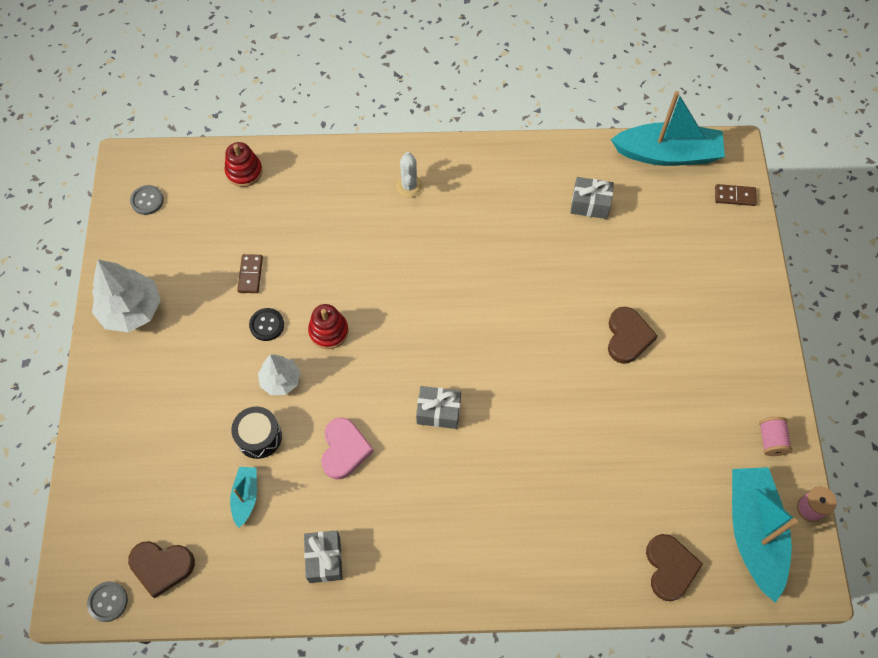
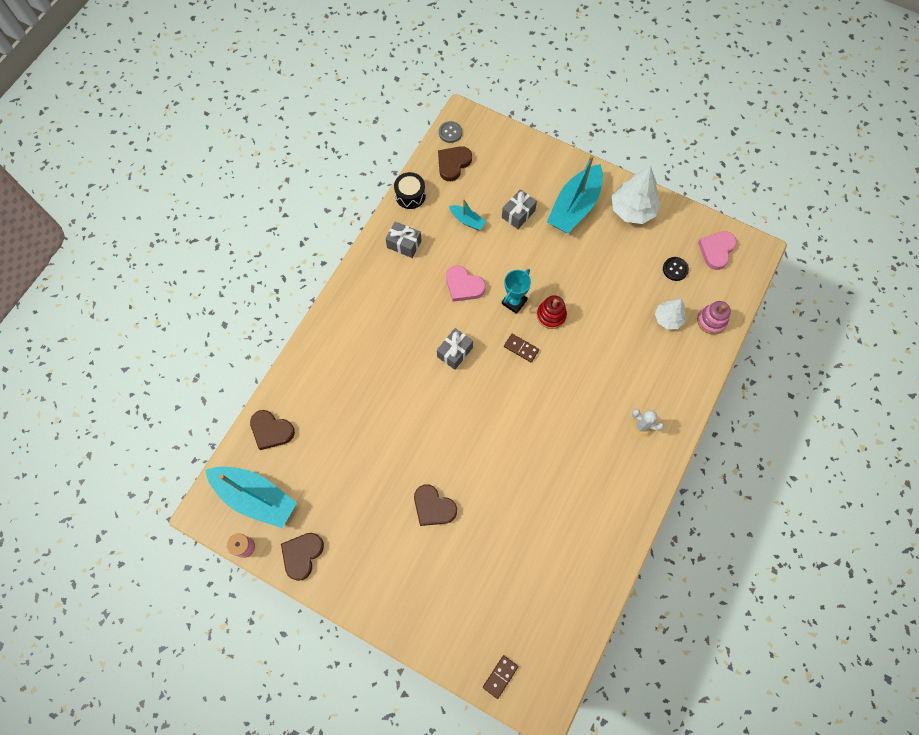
camera: 120 degrees right, 5 degrees up
grey button [130,185,164,215] -> pink heart [698,231,737,270]
red stacking toy [224,142,262,187] -> pink stacking toy [697,301,731,334]
black drum [231,406,282,459] -> black drum moved to [394,172,426,209]
brown domino [237,254,263,293] -> brown domino moved to [504,334,539,362]
black button [249,308,284,341] -> black button moved to [663,257,689,281]
white tree [258,354,300,395] -> white tree moved to [655,299,686,329]
grey gift [570,177,614,219] -> grey gift moved to [502,189,537,229]
turquoise boat [611,91,725,166] -> turquoise boat moved to [547,155,603,233]
pink spool [759,417,792,456] -> brown heart [281,533,324,581]
none -> turquoise trophy [502,269,531,314]

